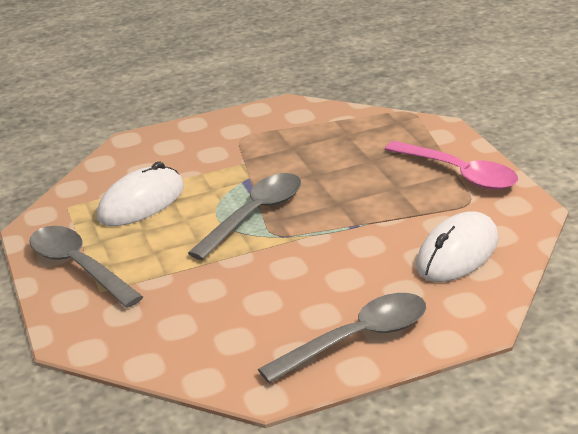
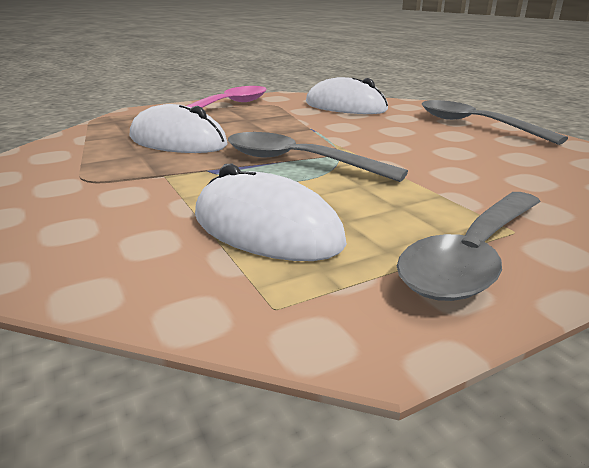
camera: 100 degrees left, 5 degrees down
none -> white mouse [130,104,227,153]

